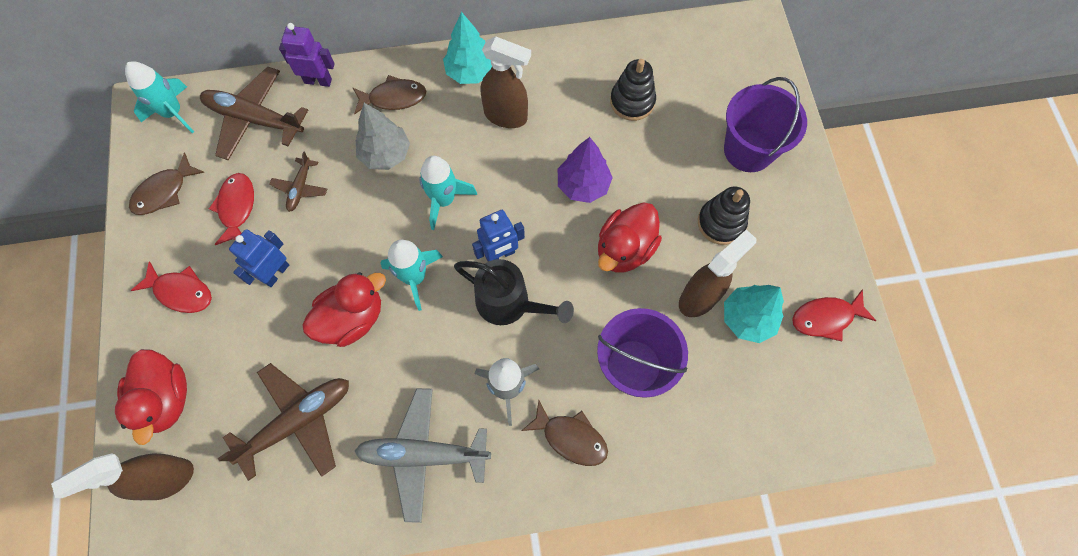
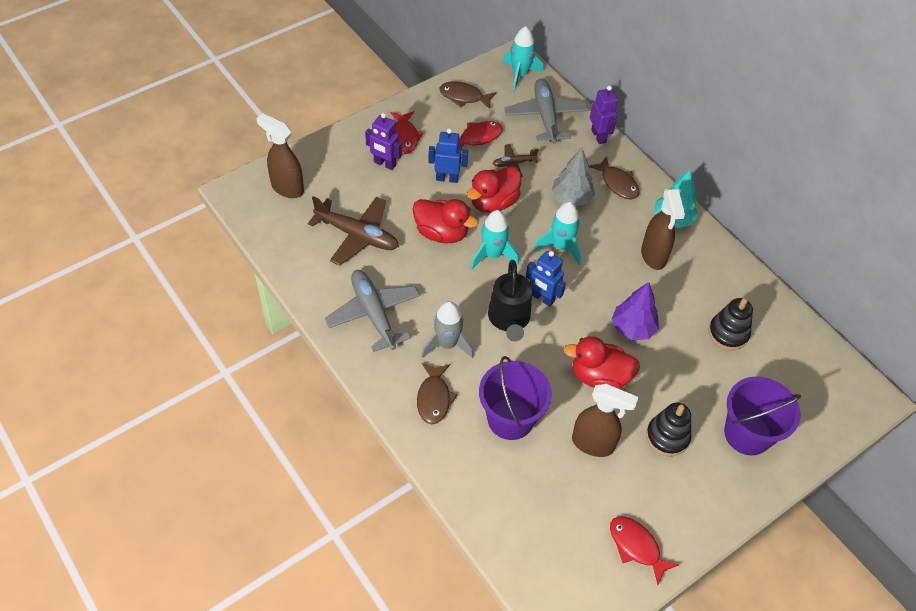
camera: 60 degrees right, 15 degrees down
red duck [115,349,187,445] -> red duck moved to [467,166,521,213]
brown plane [200,66,308,160] -> grey plane [504,79,589,144]
turquoise tree [724,285,784,343] -> none
none -> purple robot [365,113,402,170]

